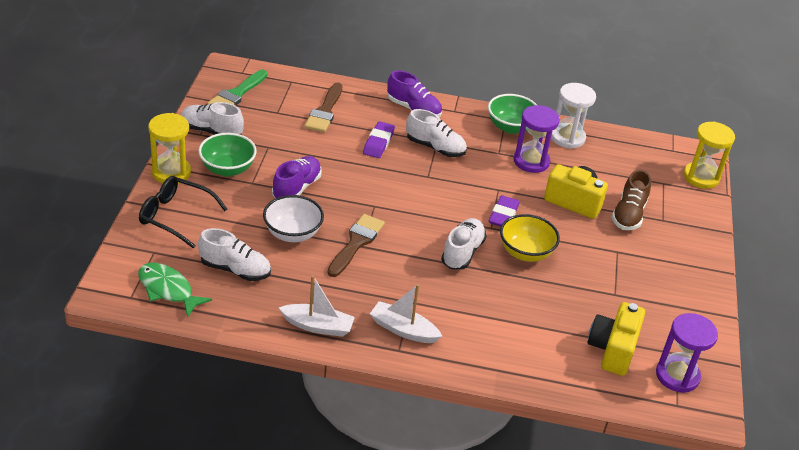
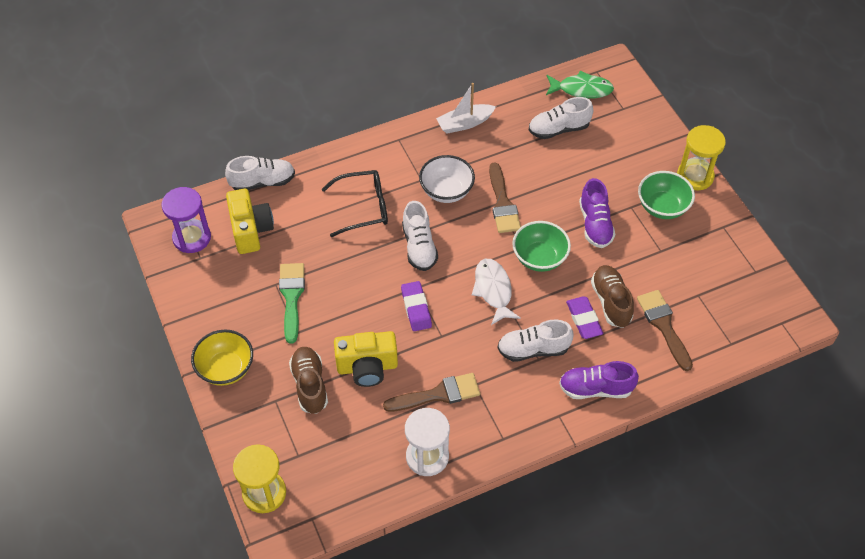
camera: 150 degrees right, 15 degrees up
black glasses [139,176,227,248] -> black glasses moved to [322,170,388,237]
white shoe [181,102,244,135] -> white shoe moved to [225,156,295,190]
green brush [207,70,268,106] -> green brush moved to [279,263,305,344]
white bowl [263,195,324,242] -> white bowl moved to [419,155,475,203]
white boat [370,284,442,343] -> none
green bowl [488,94,537,134] -> green bowl moved to [512,221,571,272]
yellow bowl [500,214,560,262] -> yellow bowl moved to [191,330,253,386]
purple hourglass [514,105,560,173] -> brown brush [383,373,480,412]
none -> white fish [472,259,521,325]
none -> brown shoe [591,265,634,328]

